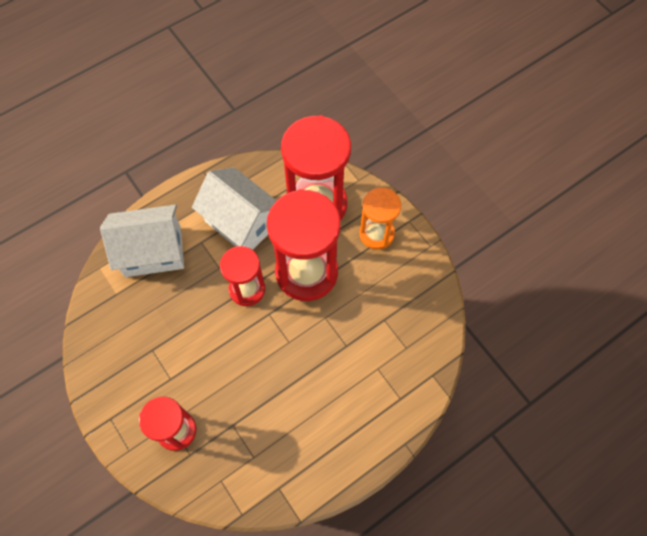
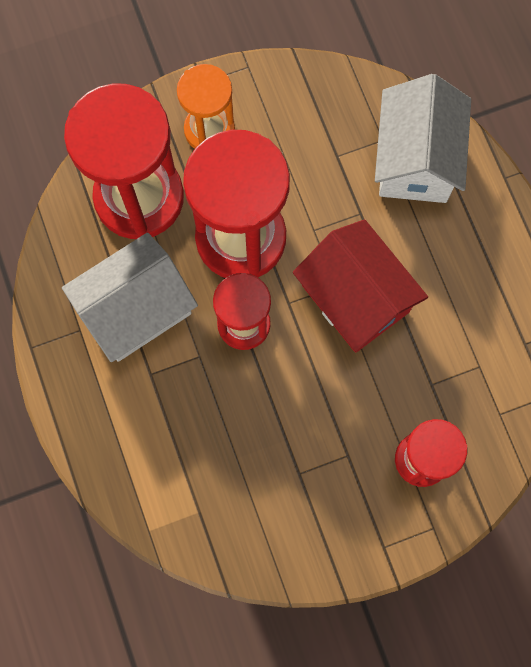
camera: 75 degrees left, 10 degrees up
white house [100,204,184,277] -> white house moved to [375,74,471,203]
none -> red house [293,219,428,353]

